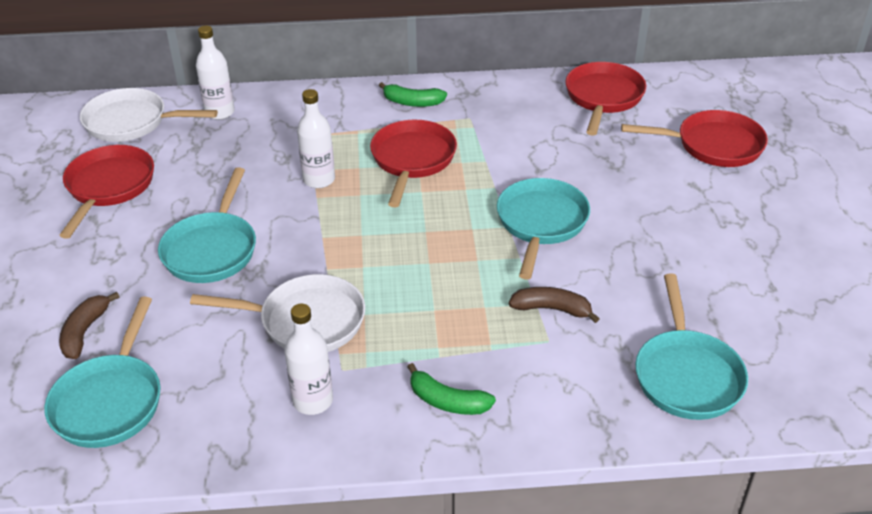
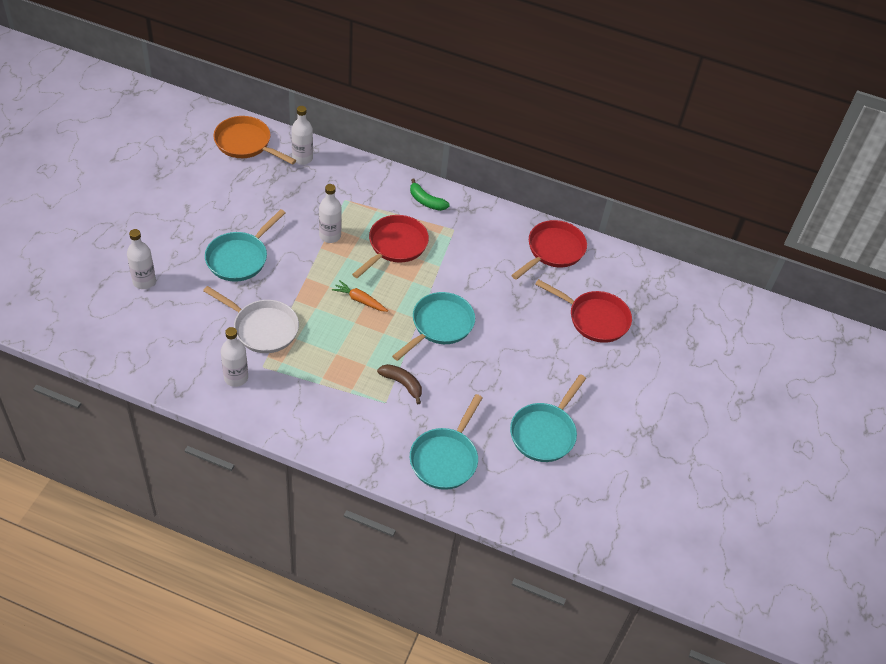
camera: 20 degrees right, 10 degrees up
turquoise pan [44,296,161,448] -> turquoise pan moved to [510,374,586,462]
red pan [59,145,154,239] -> none
brown banana [59,292,119,359] -> white bottle [127,229,156,289]
white pan [80,88,218,142] -> orange pan [213,116,296,165]
green banana [408,363,496,415] -> none
none -> orange carrot [332,280,388,312]

